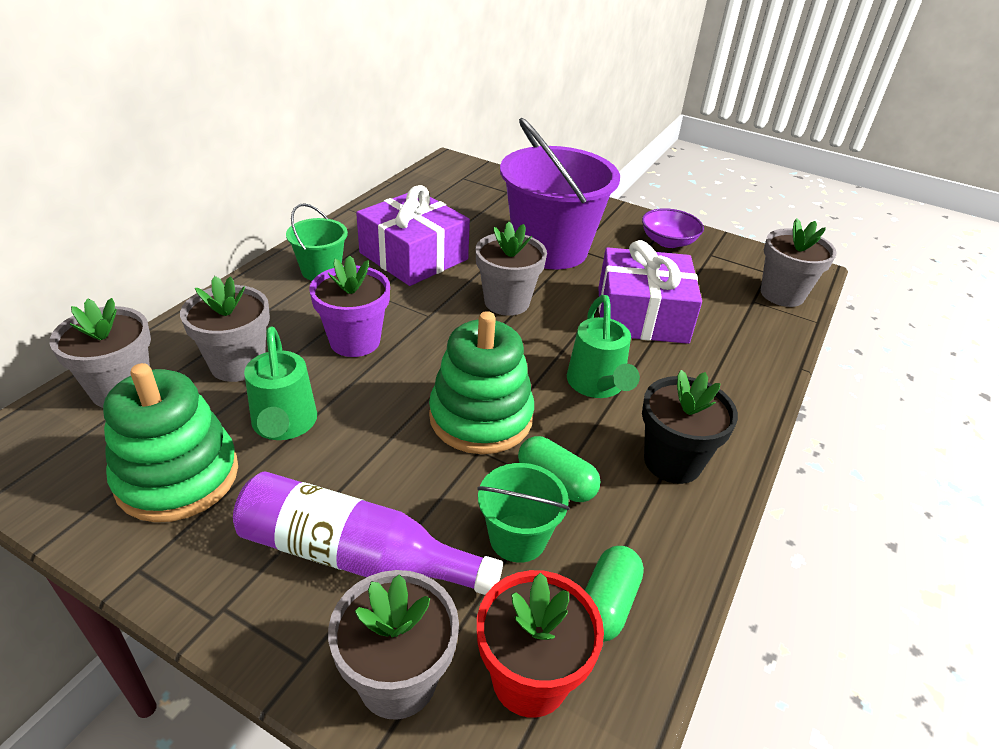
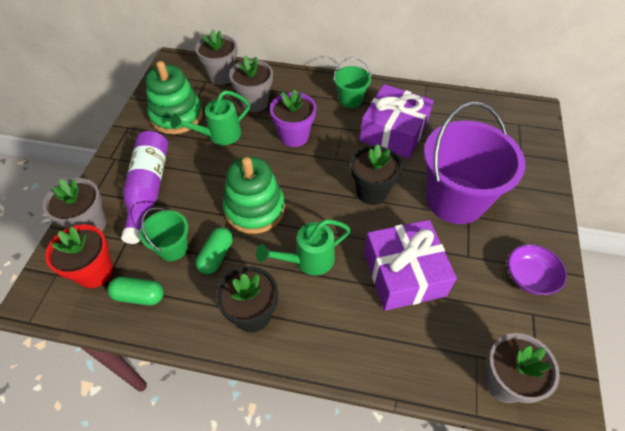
camera: 75 degrees right, 15 degrees up
grey flower pot [475,222,547,316] -> black flower pot [351,144,402,205]

